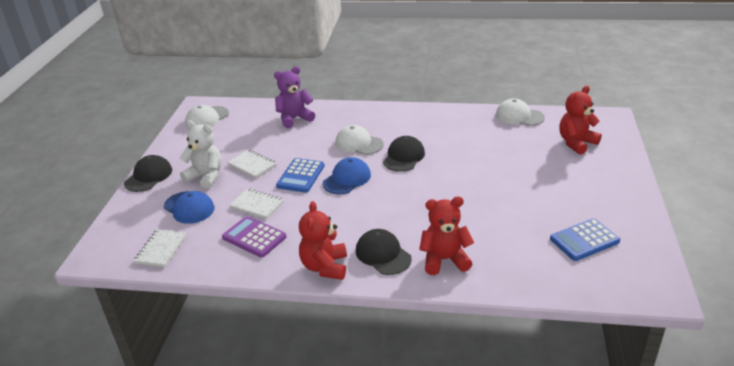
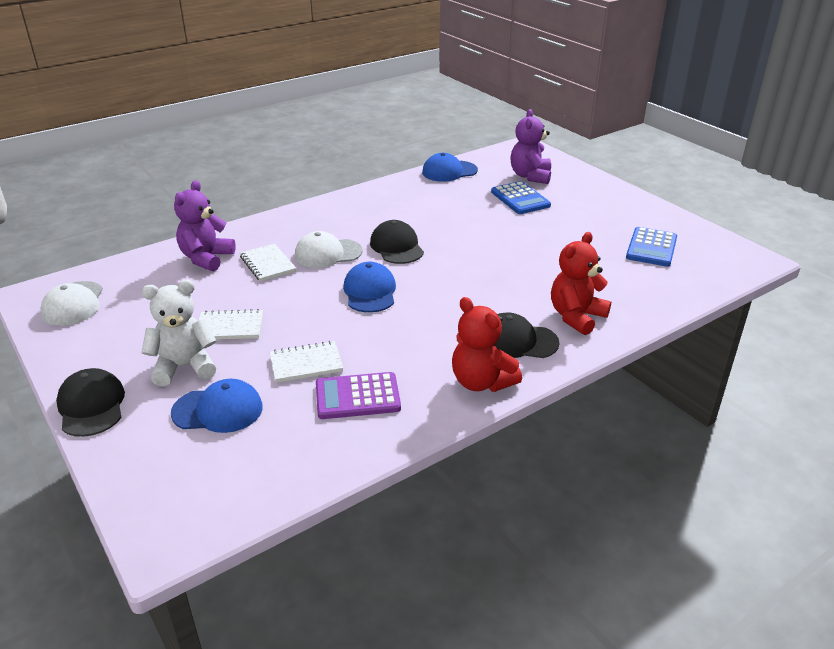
camera: 45 degrees left, 0 degrees up
white notebook [134,229,187,267] -> white notebook moved to [240,244,296,282]
blue calculator [276,158,325,193] -> blue calculator moved to [491,181,551,214]
white cap [496,99,545,126] -> blue cap [422,153,478,182]
red teddy bear [559,86,602,155] -> purple teddy bear [510,109,551,184]

